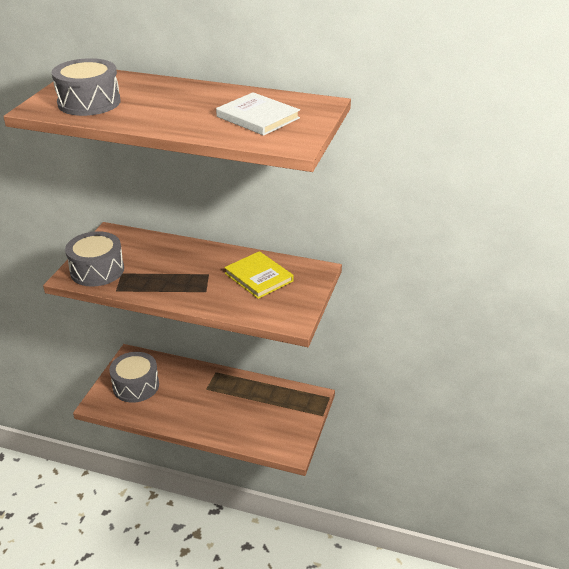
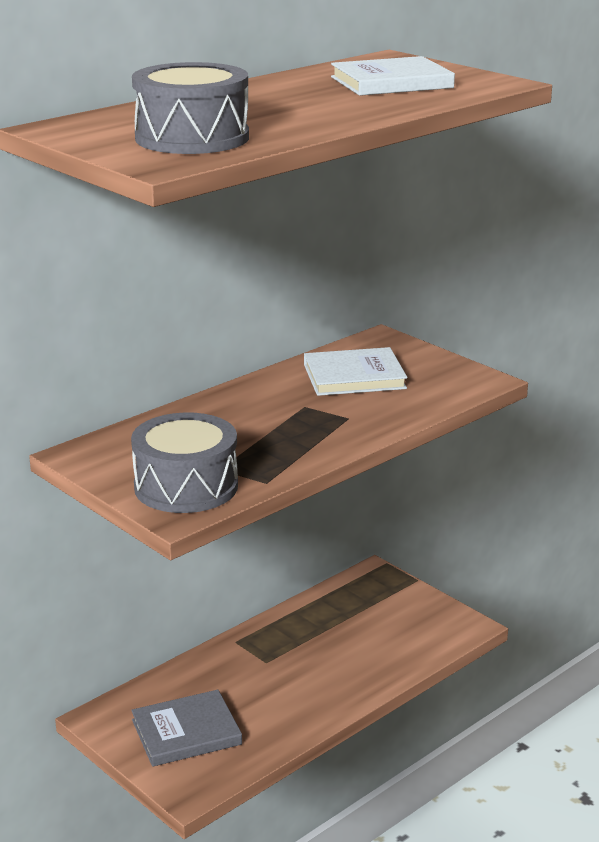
camera: 60 degrees left, 10 degrees down
grey drum [109,352,159,403] -> grey book [131,690,242,767]
yellow book [224,251,294,299] -> white book [304,347,407,396]

